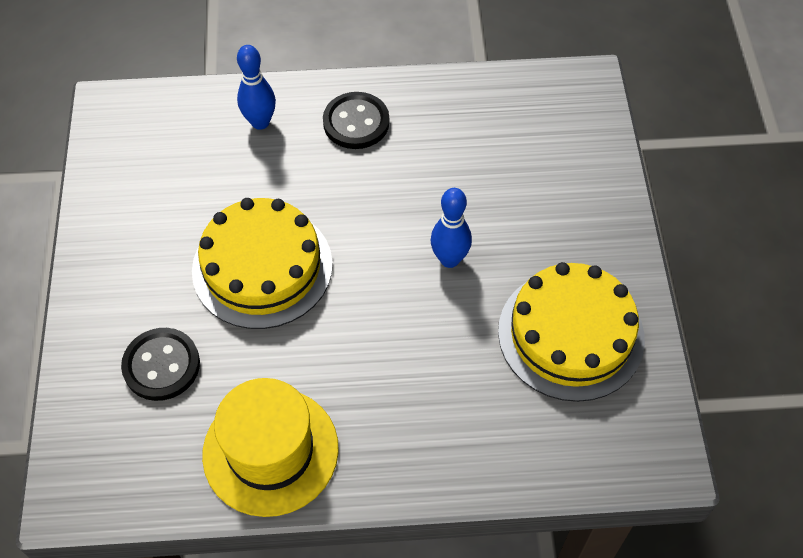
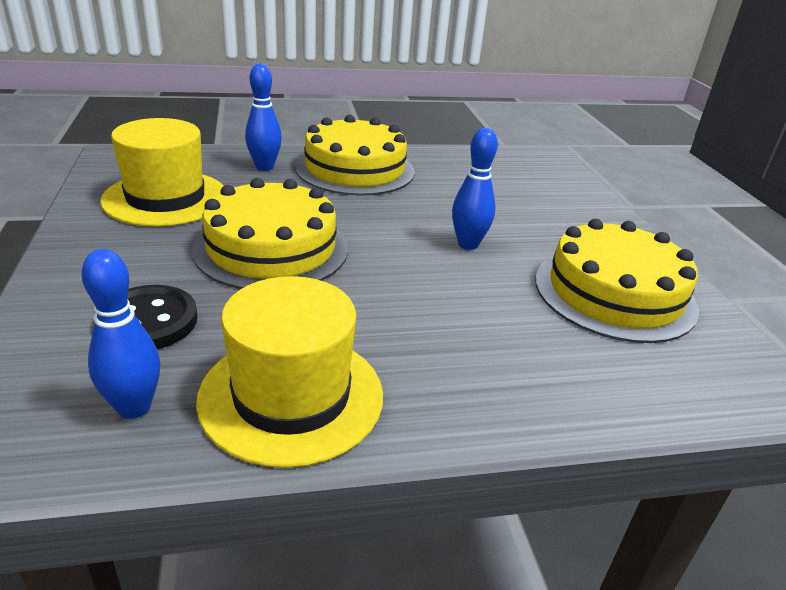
camera: 10 degrees left, 25 degrees down
black button [323,92,389,149] -> yellow cake [295,115,415,196]
none -> blue bowling pin [81,249,160,419]
none -> yellow hat [100,118,224,227]

